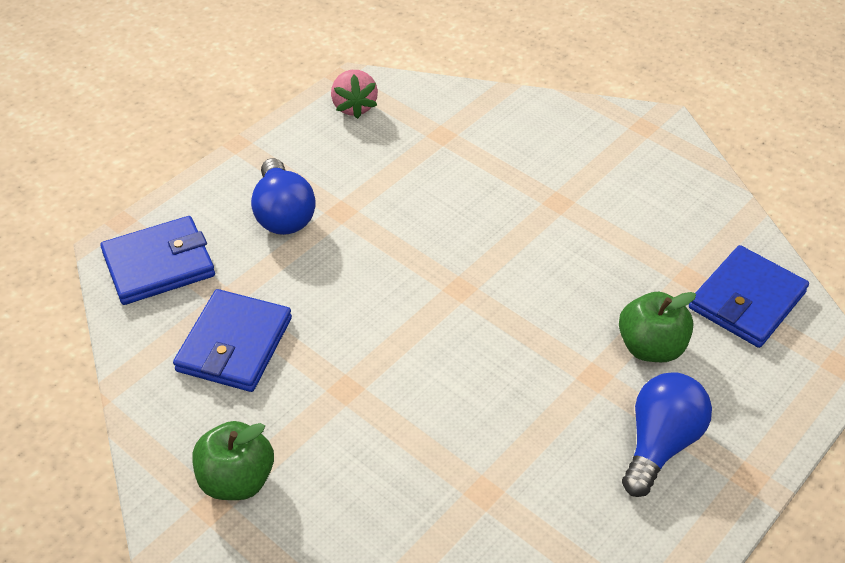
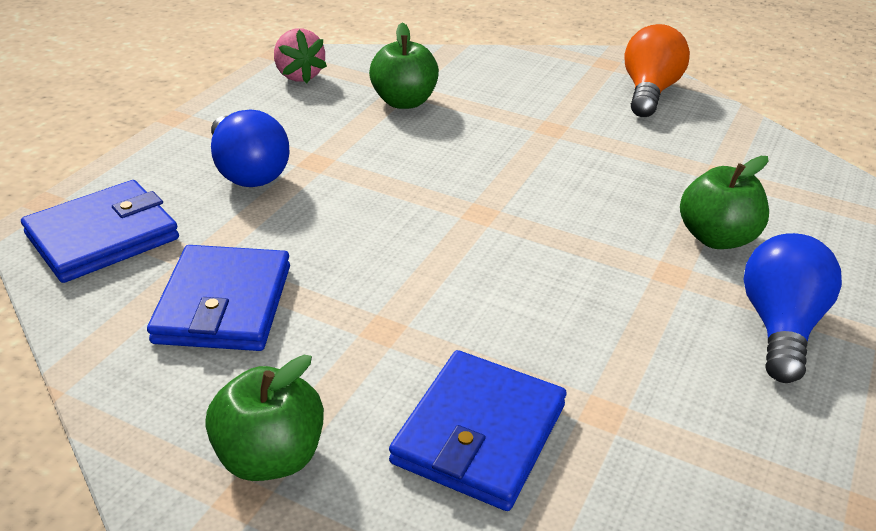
camera: 15 degrees left, 10 degrees down
blue wallet [689,245,809,348] -> blue wallet moved to [389,350,567,511]
none -> green apple [369,23,439,109]
none -> orange light bulb [625,24,690,117]

